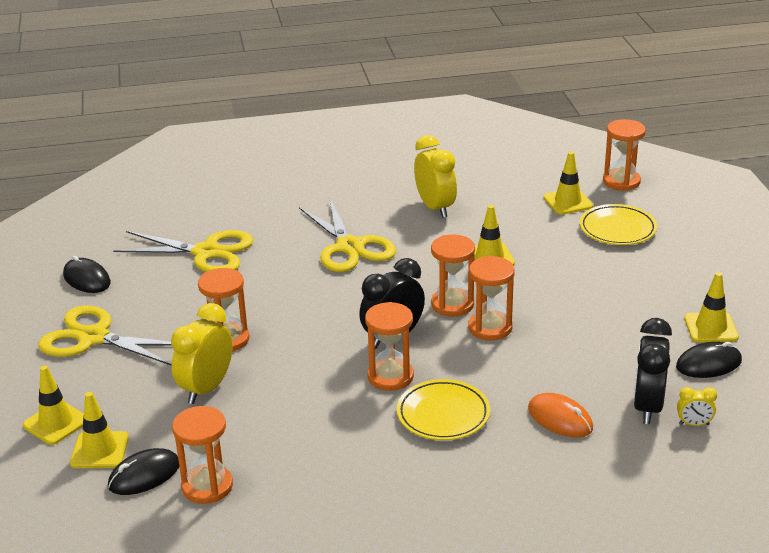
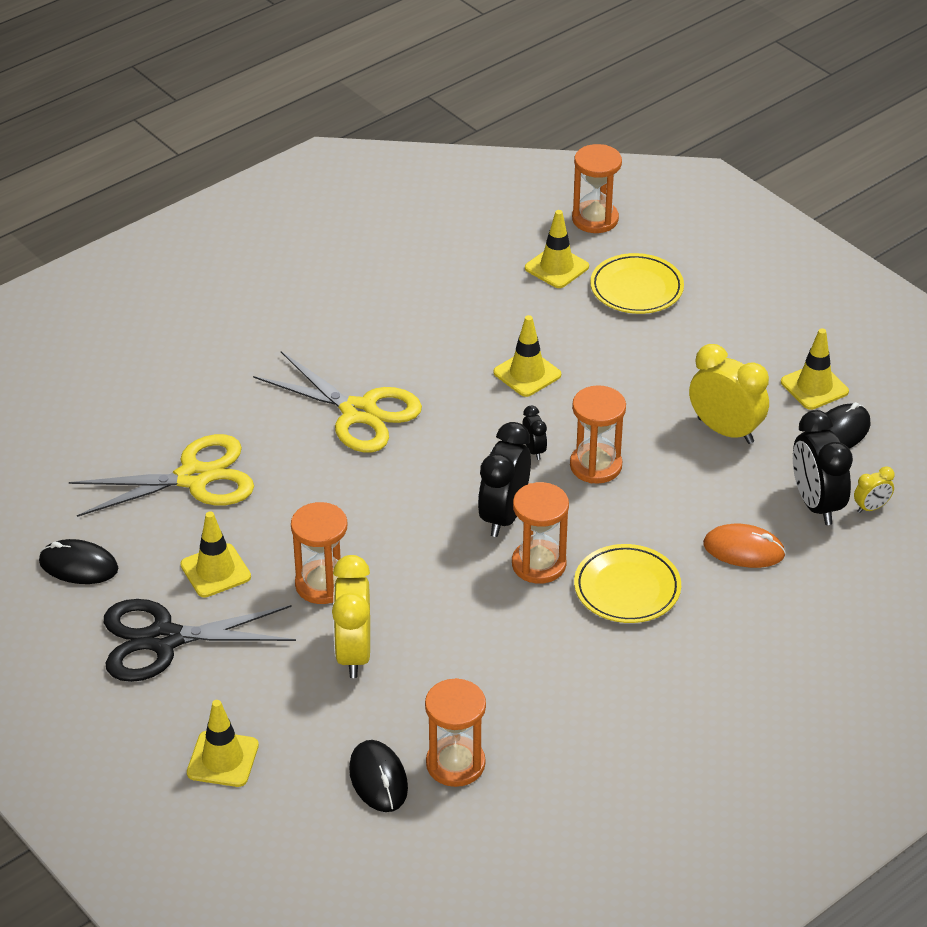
camera: 30 degrees left, 10 degrees up
yellow scissors [38,306,172,366] -> black scissors [104,599,296,682]
yellow traffic cone [70,392,129,468] -> yellow traffic cone moved to [180,512,251,597]
black mouse [108,448,179,495] -> black mouse turned 45 degrees counterclockwise [349,740,408,812]
yellow clock [414,135,457,218] -> yellow clock moved to [689,344,769,444]
orange hourglass [431,235,475,317] -> black clock [522,406,547,460]

